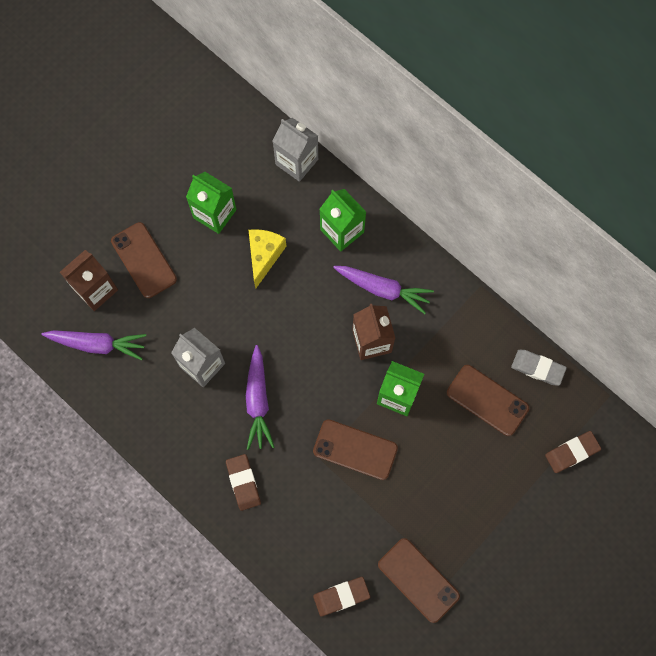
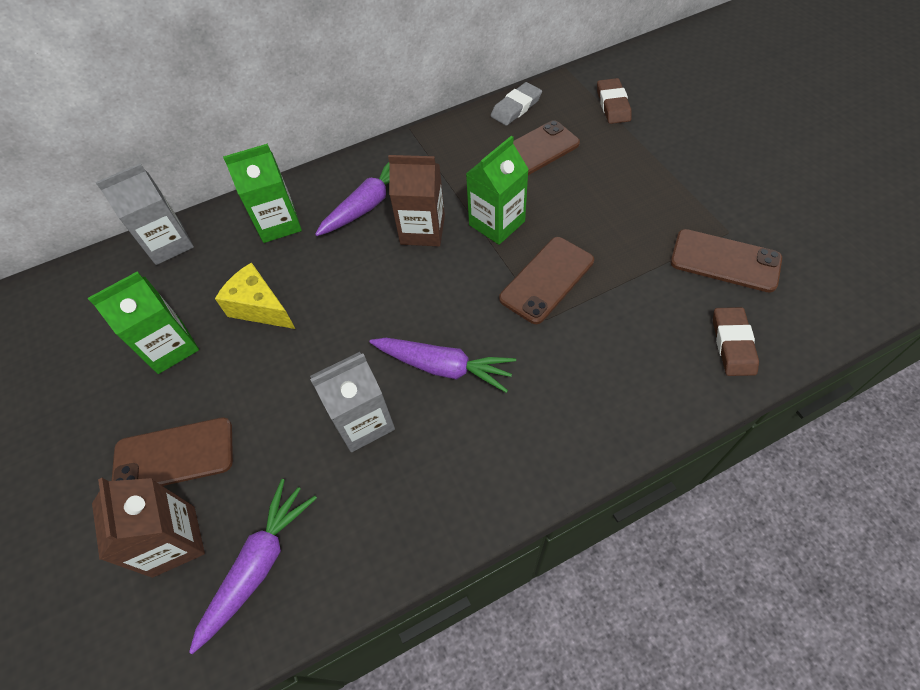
camera: 65 degrees left, 15 degrees down
brown eraser [226,454,261,511] -> none
brown phone [378,538,460,623] -> brown phone turned 45 degrees clockwise [671,229,782,293]

